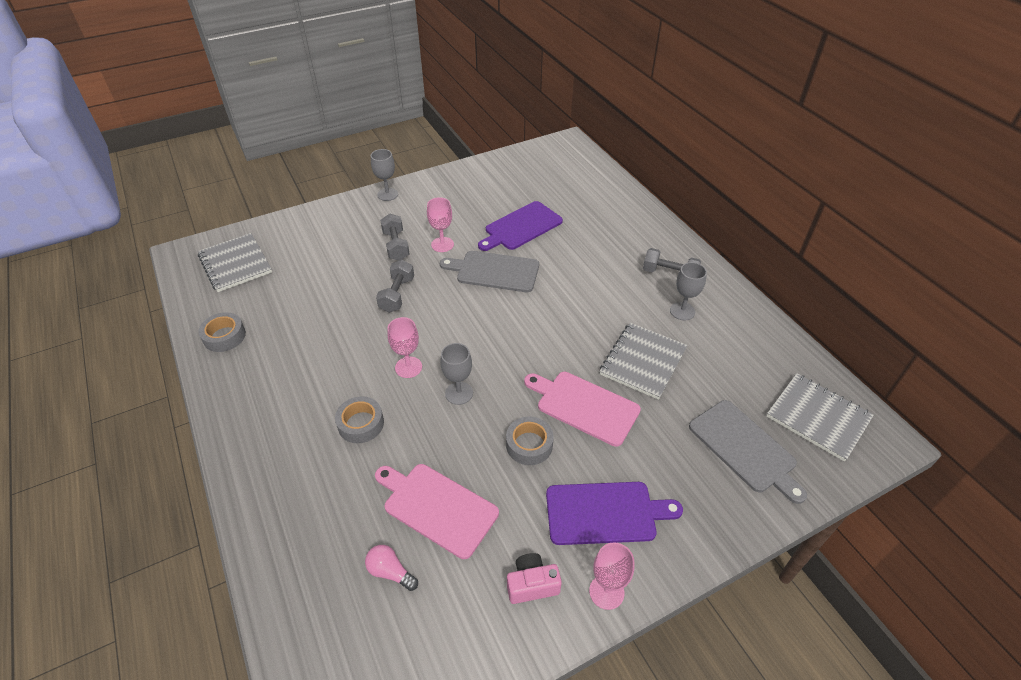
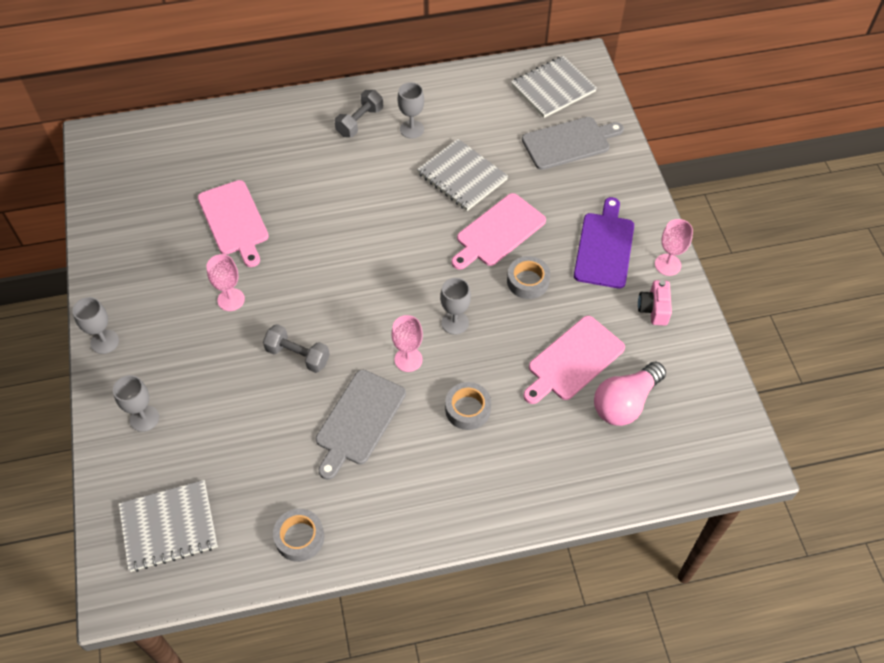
camera: 75 degrees left, 10 degrees up
pink light bulb [365,545,418,591] -> pink light bulb [594,361,666,426], size x1.87
grey dumbbell [380,214,410,261] -> none
grey cutting board [440,251,539,292] -> grey cutting board moved to [316,370,406,480]
purple cutting board [478,201,563,251] -> pink cutting board [198,180,269,267]
none -> grey goblet [113,375,159,432]

